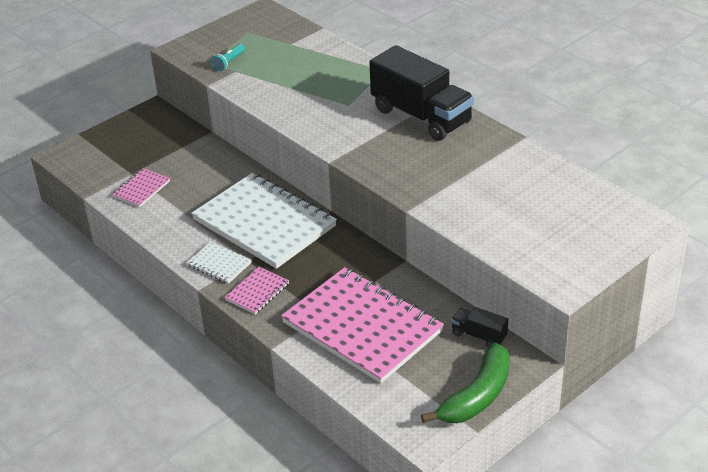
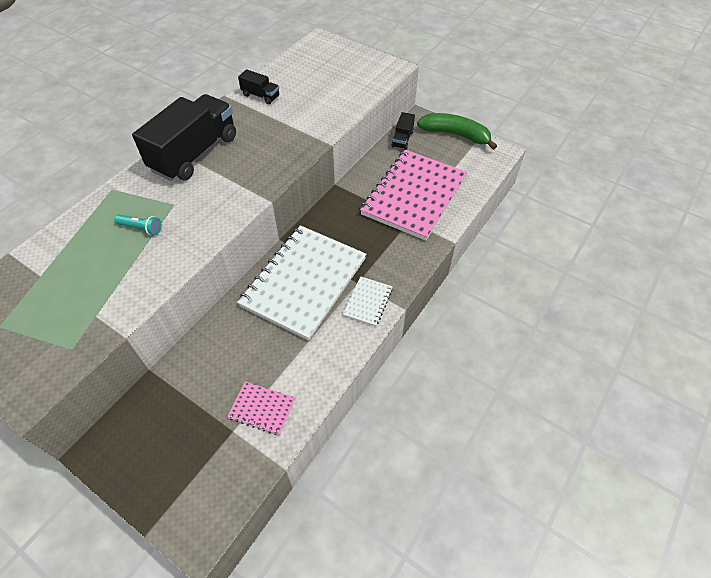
camera: 105 degrees left, 15 degrees up
turquoise flashlight [211,44,245,71] -> turquoise flashlight moved to [114,214,162,235]
pink notebook [224,267,289,314] -> none
none -> black truck [238,69,279,104]

